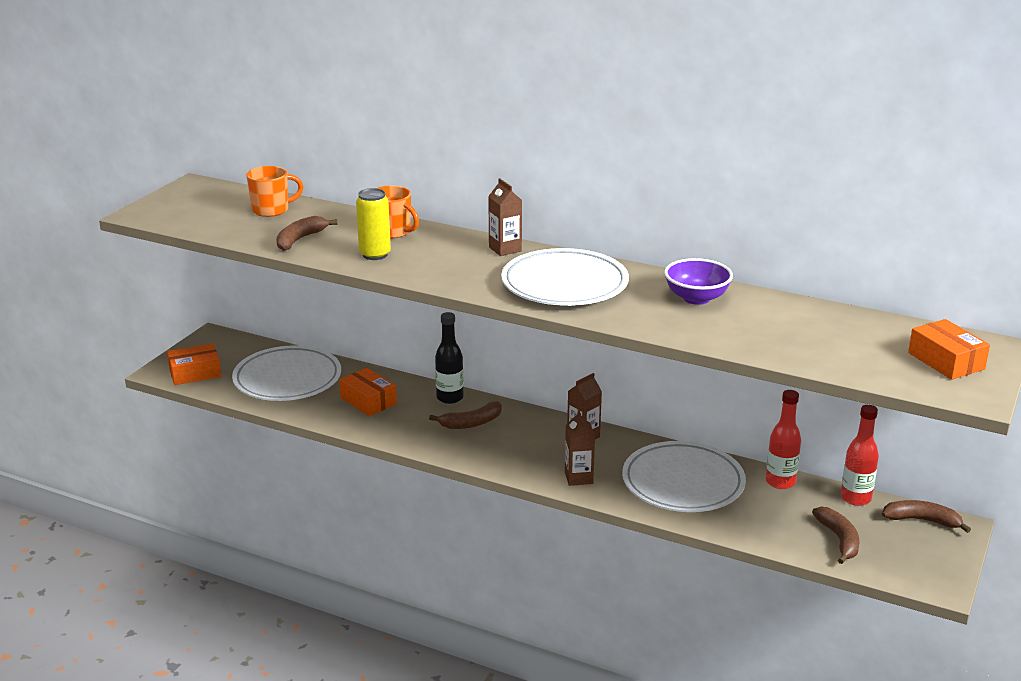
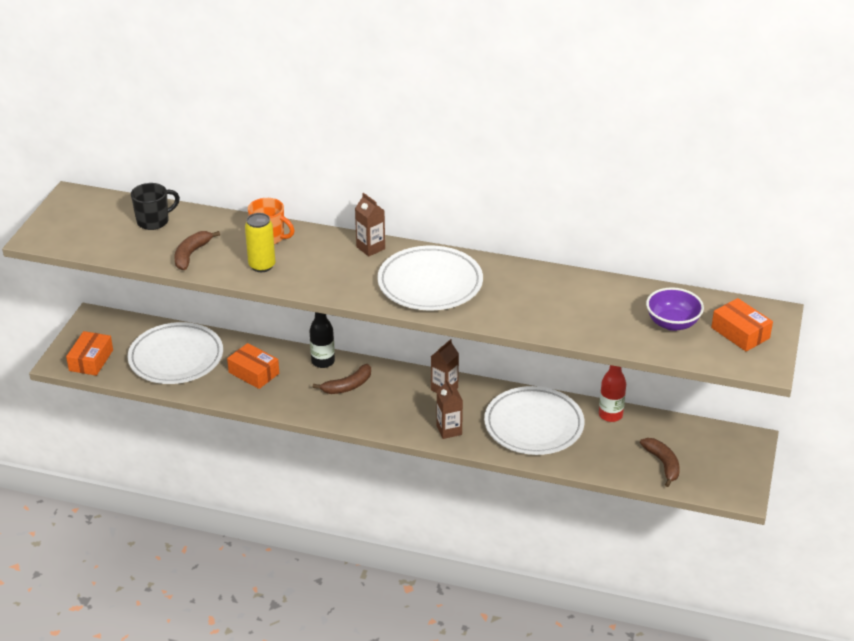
camera: 10 degrees left, 10 degrees up
orange box [167,343,221,385] -> orange box turned 45 degrees counterclockwise [66,331,113,376]
orange mug [246,166,304,217] -> black mug [131,183,180,230]
purple bowl [664,258,733,305] -> purple bowl moved to [646,287,704,331]
red bottle [841,405,879,506] -> none
brown banana [882,500,971,533] -> none

